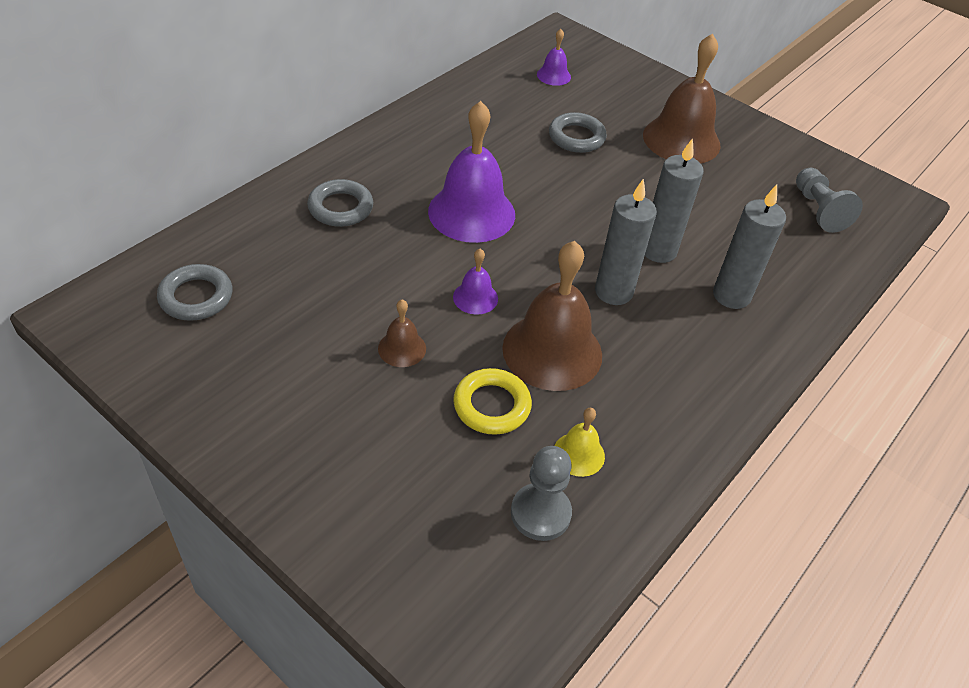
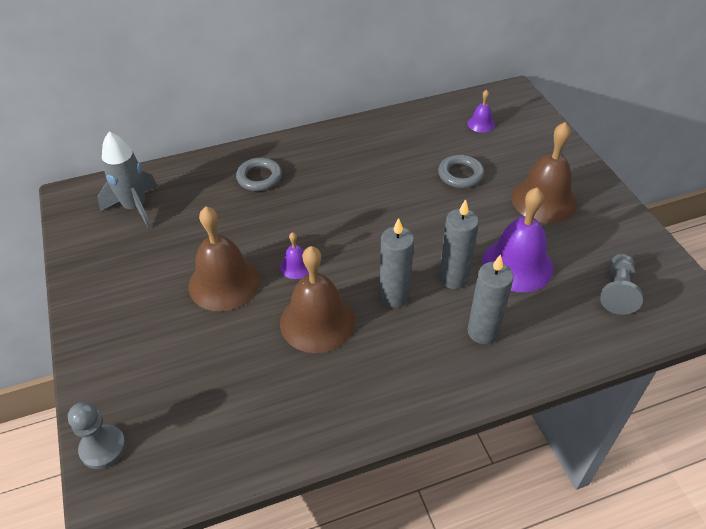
camera: 35 degrees right, 0 degrees up
grey ring [157,264,232,321] -> grey rocket [98,132,158,229]
brown bell [378,299,426,367] -> brown bell [189,206,260,311], size x2.12
purple bell [428,101,515,243] -> purple bell moved to [482,187,553,292]
yellow ring [453,368,532,435] -> none
grey pawn [511,446,572,541] -> grey pawn moved to [68,402,126,469]
yellow bell [554,408,605,477] -> none

